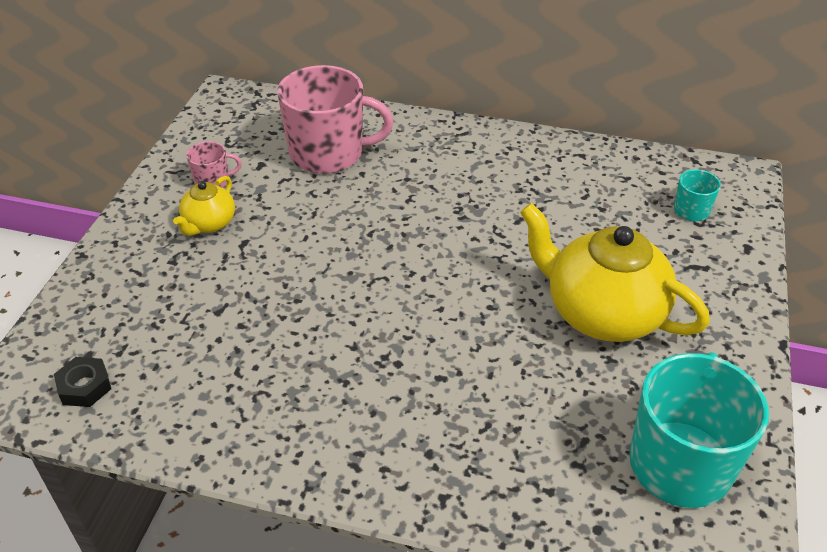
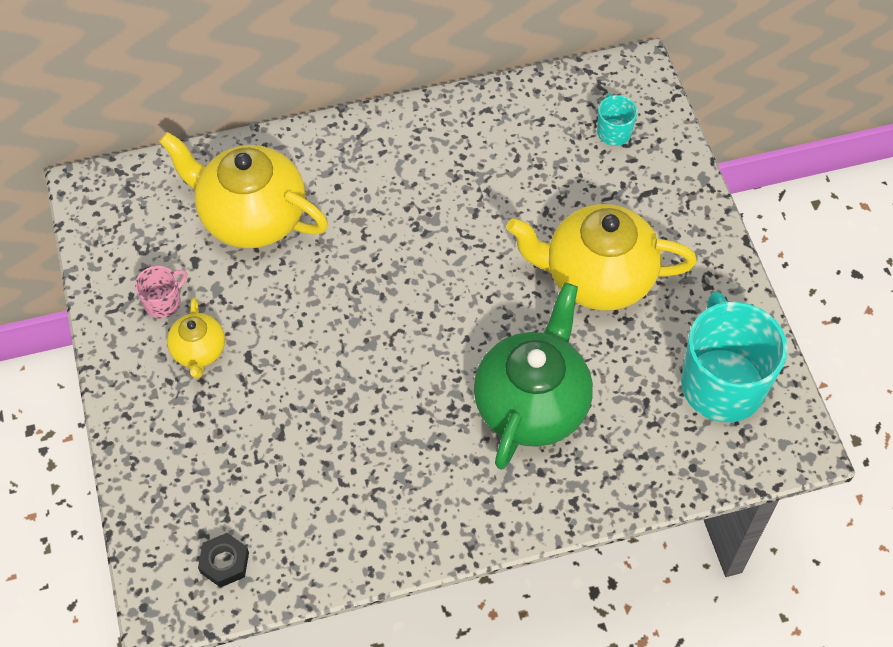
camera: 30 degrees left, 15 degrees up
pink mug [277,65,394,174] -> yellow teapot [159,132,328,248]
none -> green teapot [474,283,593,470]

